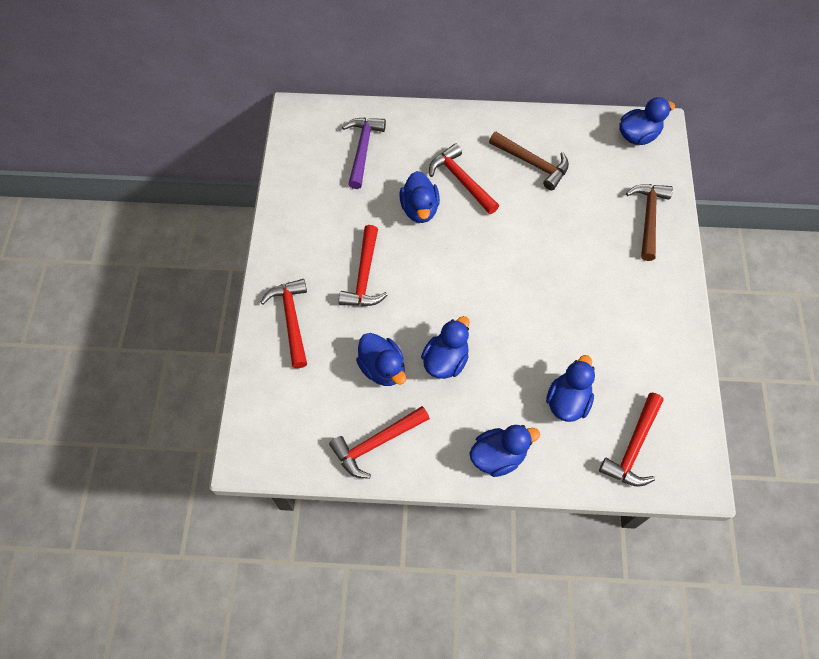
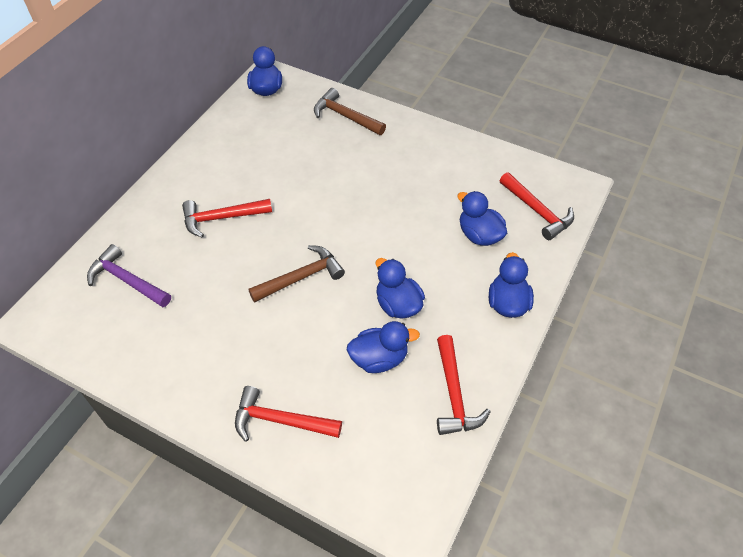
camera: 65 degrees left, 10 degrees down
red hammer [339,225,388,306] -> none
blue duck [399,171,440,223] -> none
brown hammer [489,132,569,190] -> brown hammer moved to [248,245,345,303]

